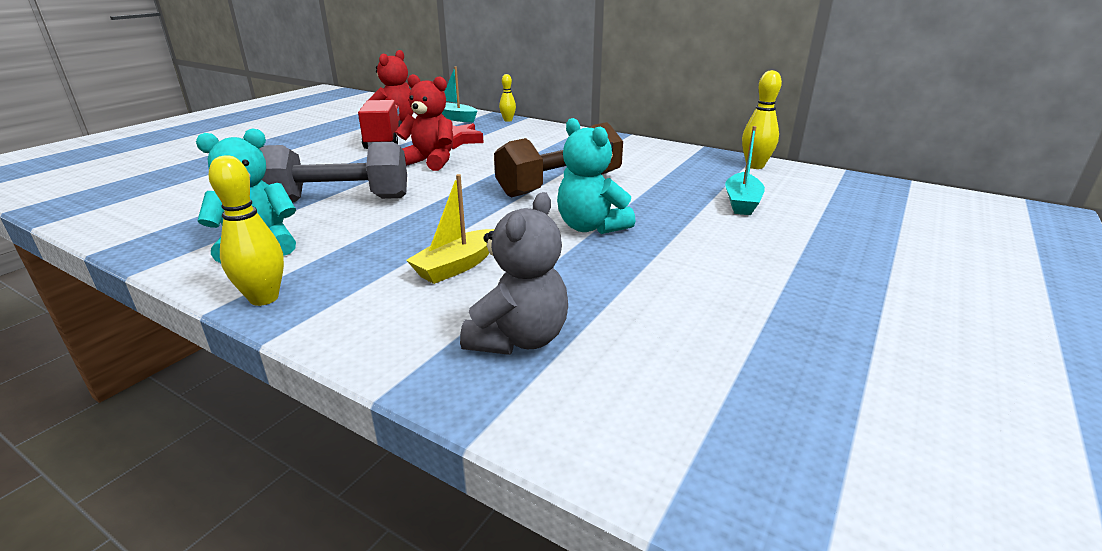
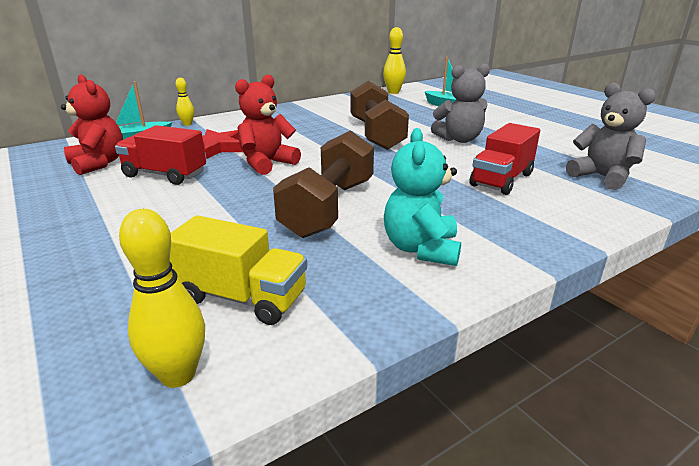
camera: 65 degrees left, 0 degrees up
yellow bowling pin [208,155,284,306] -> yellow bowling pin moved to [119,209,205,388]
grey dumbbell [259,142,407,202] -> brown dumbbell [273,130,374,238]
yellow boat [406,174,494,284] -> red truck [469,123,540,195]
turquoise teddy bear [557,118,636,234] -> grey teddy bear [431,63,490,143]
none -> yellow truck [170,215,307,325]

